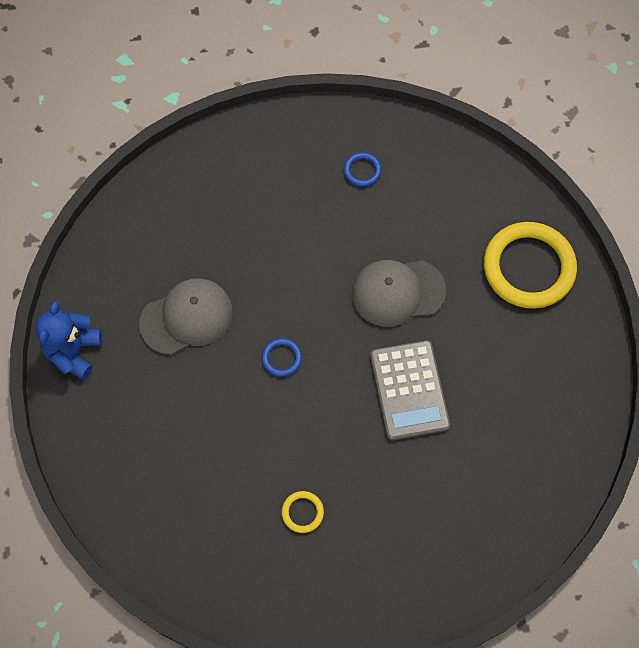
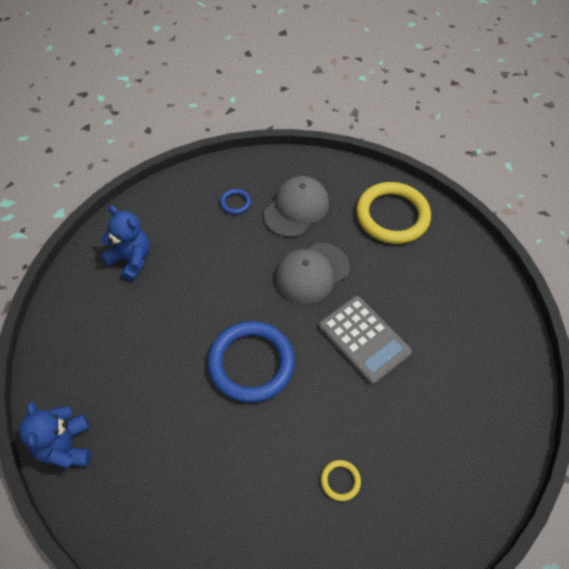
camera: 30 degrees left, 10 degrees down
grey cap [139,278,233,355] -> grey cap moved to [264,176,329,237]
blue ring [262,338,302,377] -> blue ring [208,321,295,403], size x2.38
none -> blue teddy bear [101,206,150,281]

